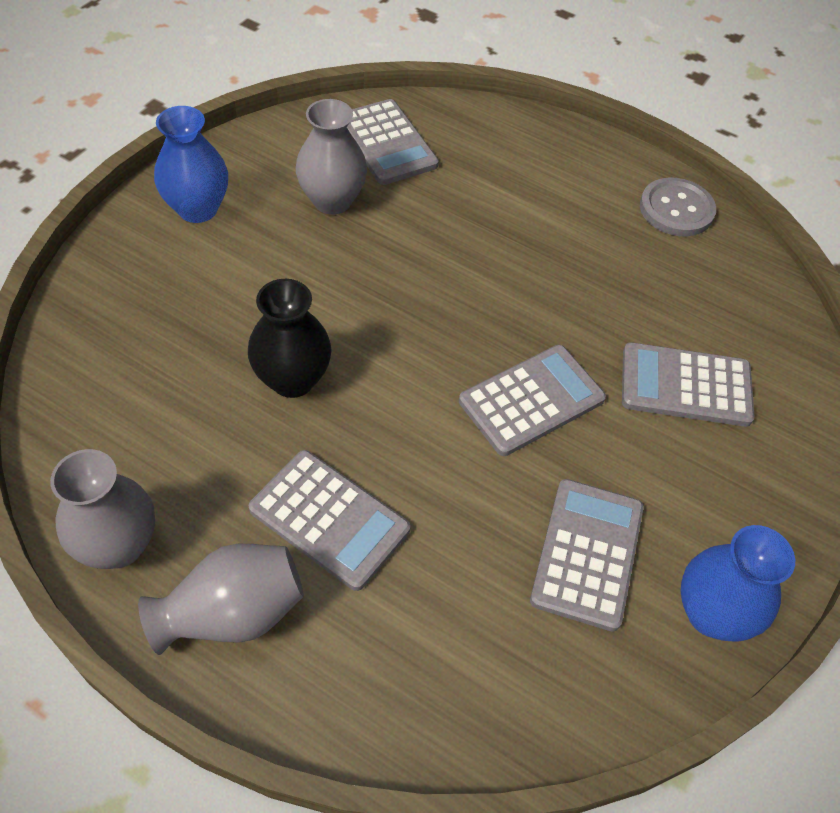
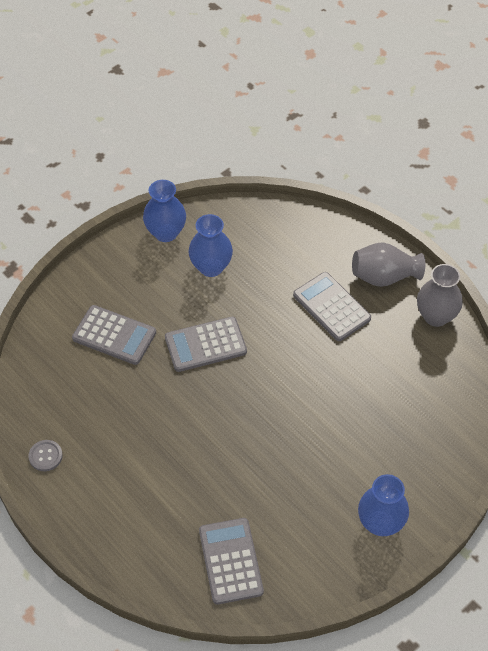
camera: 160 degrees left, 0 degrees up
black vase [248,279,332,398] -> none
grey vase [296,99,367,215] -> none
grey calculator [530,479,644,632] -> blue vase [189,214,233,277]
grey button [640,177,716,236] -> grey button [28,440,63,471], size x0.63

